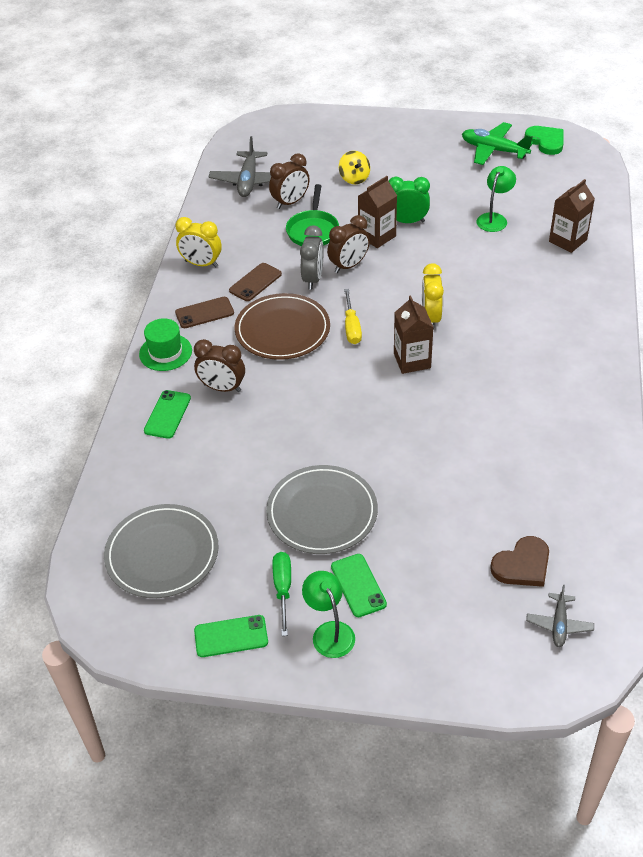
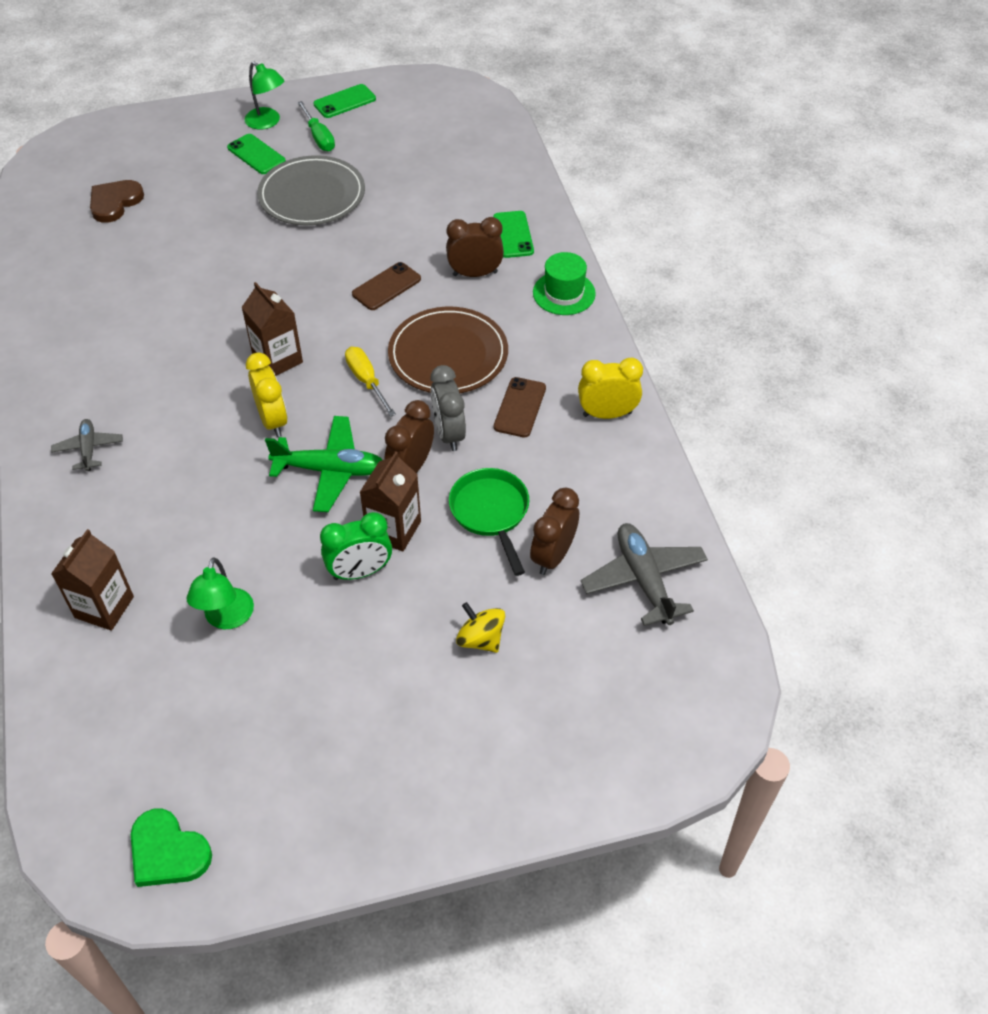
camera: 155 degrees right, 5 degrees up
grey plate [104,504,218,598] -> none
brown phone [175,297,234,328] -> brown phone moved to [352,262,421,310]
green plane [462,122,533,165] -> green plane moved to [265,416,382,512]
grey plane [526,585,594,647] -> grey plane moved to [51,419,123,471]

